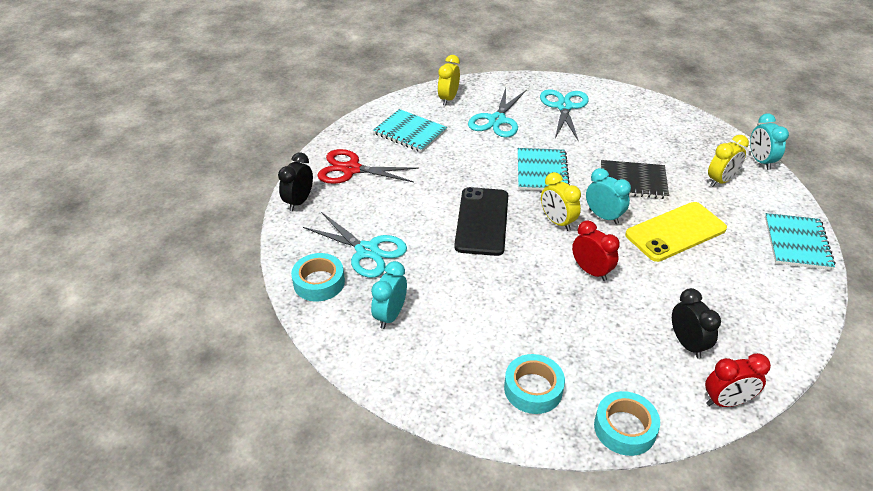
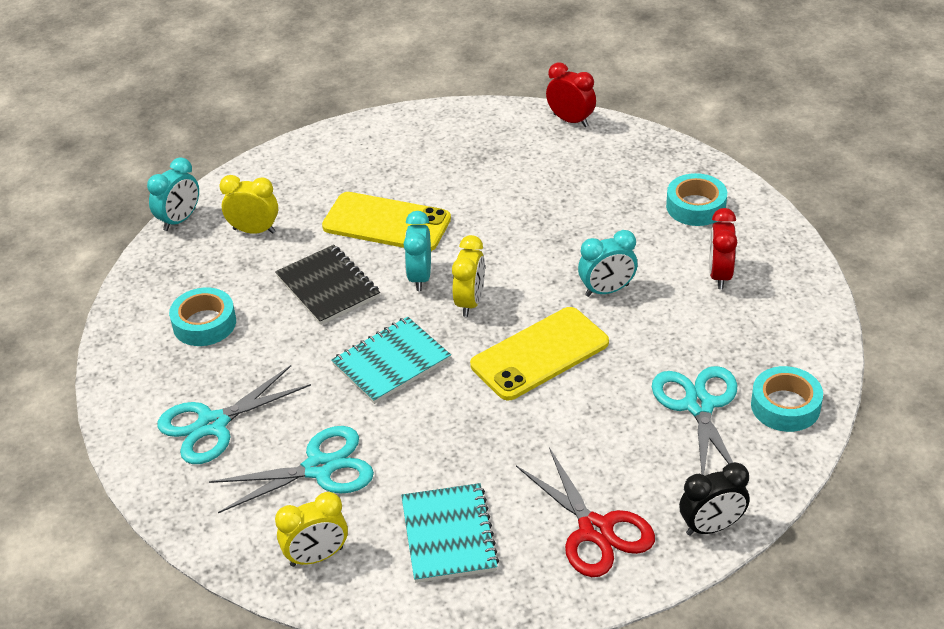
camera: 130 degrees left, 0 degrees up
turquoise clock [371,261,407,329] -> turquoise clock moved to [578,230,638,297]
black phone [454,187,508,256] -> yellow phone [470,307,609,400]
red clock [572,221,620,281] -> red clock moved to [709,208,737,289]
turquoise tape [594,391,660,456] -> turquoise tape moved to [169,287,236,346]
black clock [672,288,721,359] -> none
turquoise notebook [765,213,835,270] -> none

